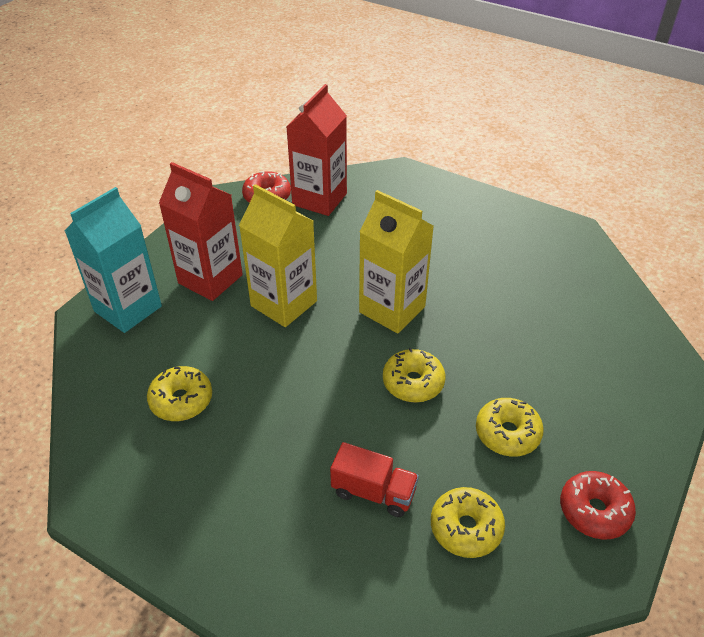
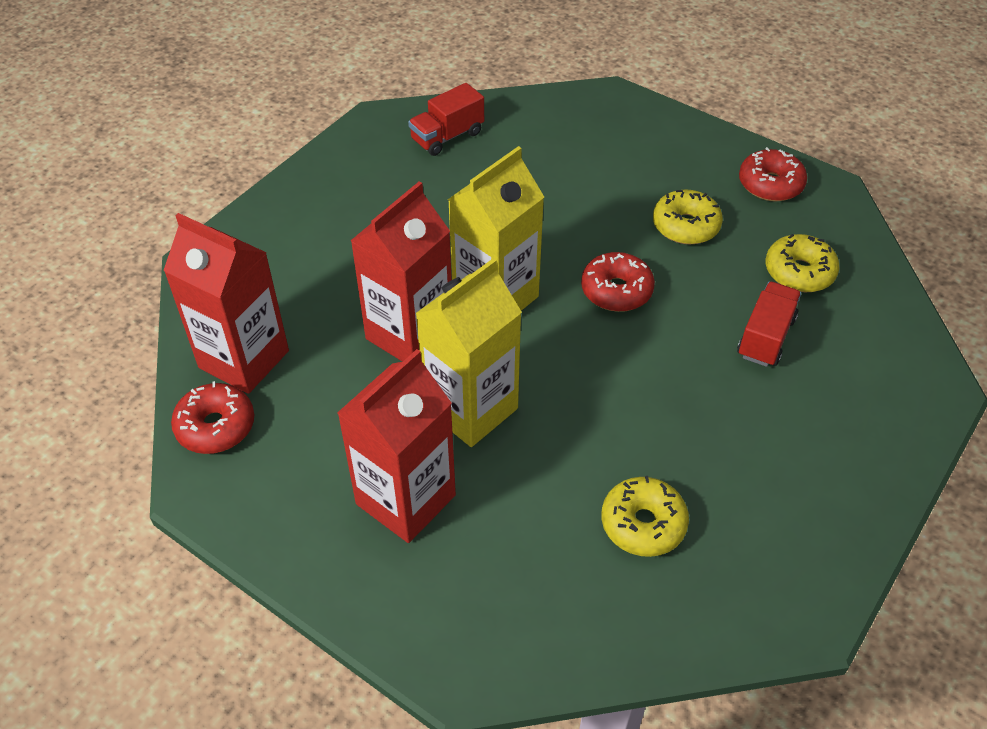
camera: 85 degrees left, 5 degrees up
turquoise carton [65,187,162,333] -> none
yellow donut [383,348,445,402] -> red donut [581,252,655,312]
none -> red carton [350,181,452,362]
none -> red truck [408,83,484,156]

